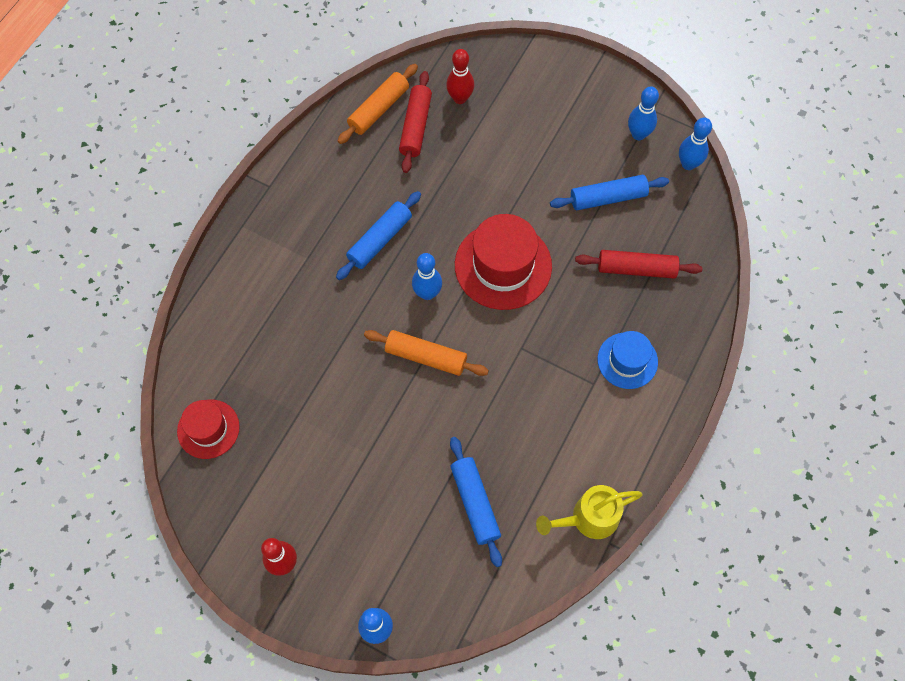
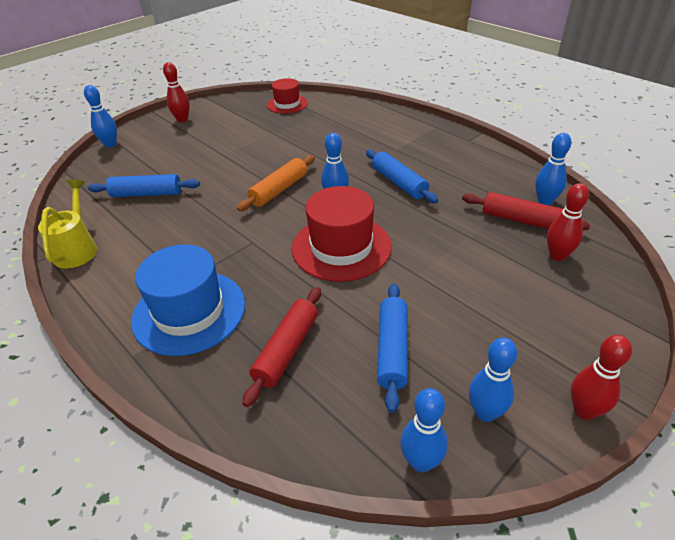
camera: 110 degrees right, 25 degrees down
orange rolling pin [338,64,418,144] -> blue bowling pin [535,133,571,205]
blue hat [598,331,658,389] -> blue hat [131,244,245,356], size x1.67
none -> red bowling pin [571,335,632,420]

